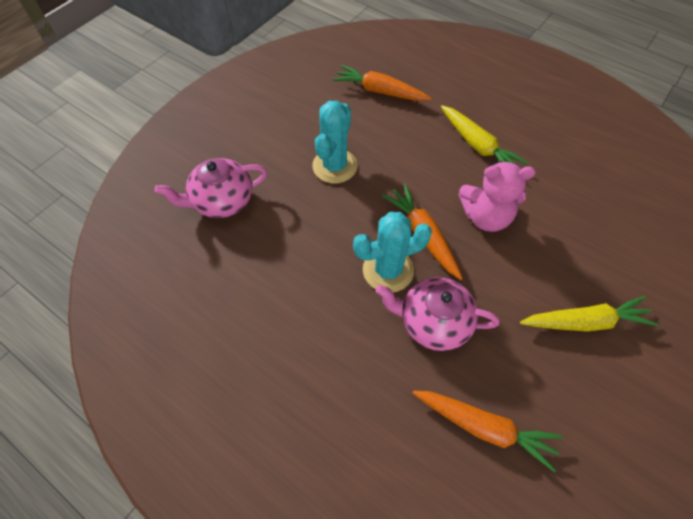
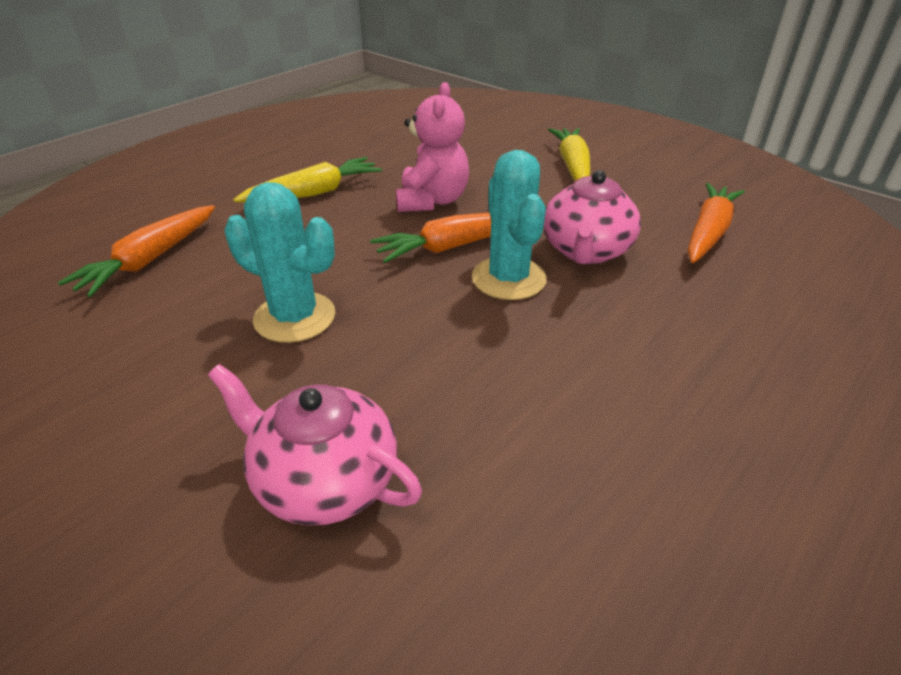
camera: 85 degrees left, 20 degrees down
pink teapot [155,158,267,218] -> pink teapot turned 135 degrees clockwise [208,364,422,526]

